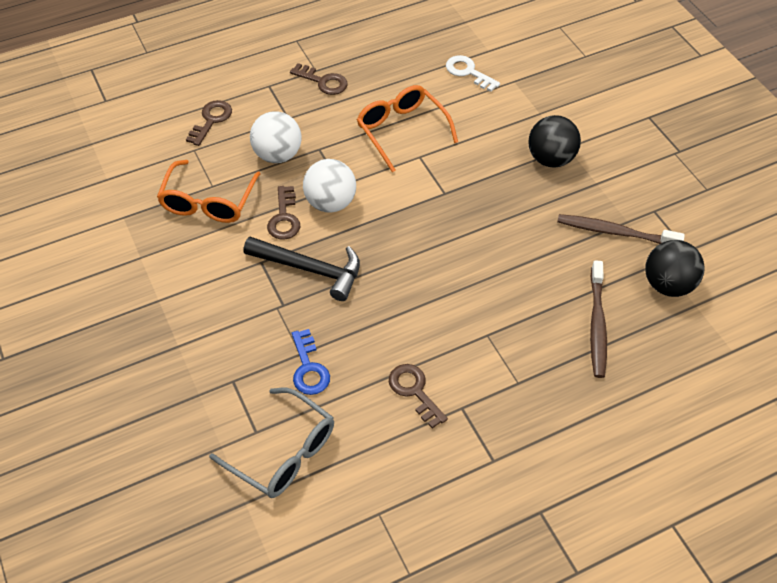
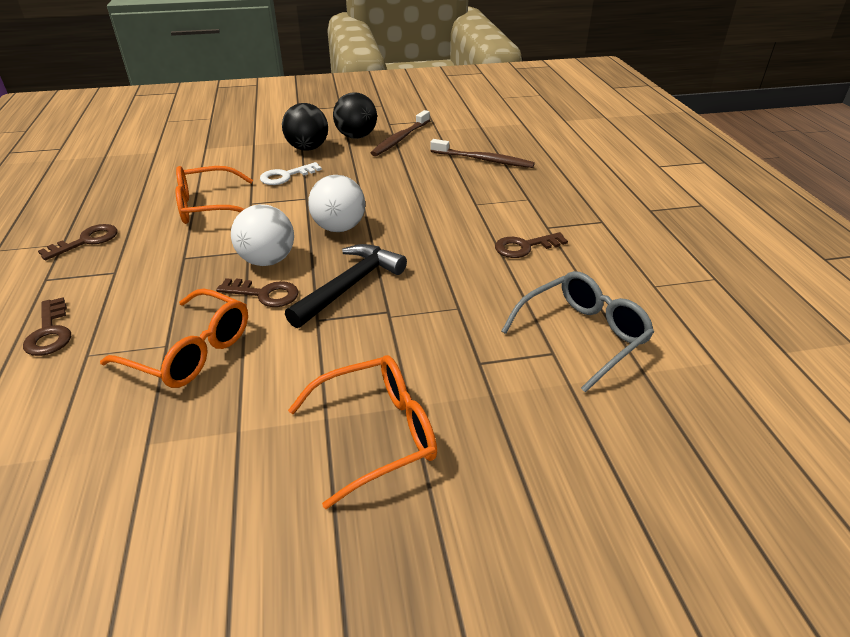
camera: 75 degrees left, 15 degrees down
brown key [186,100,232,146] -> brown key turned 150 degrees counterclockwise [23,297,71,356]
white ball [250,111,301,163] -> white ball moved to [308,175,365,232]
blue key [292,329,330,395] -> none
white key [446,55,500,92] -> white key moved to [260,162,322,185]
black ball [645,240,705,297] -> black ball moved to [333,92,377,139]
none -> orange glasses [288,355,437,509]

